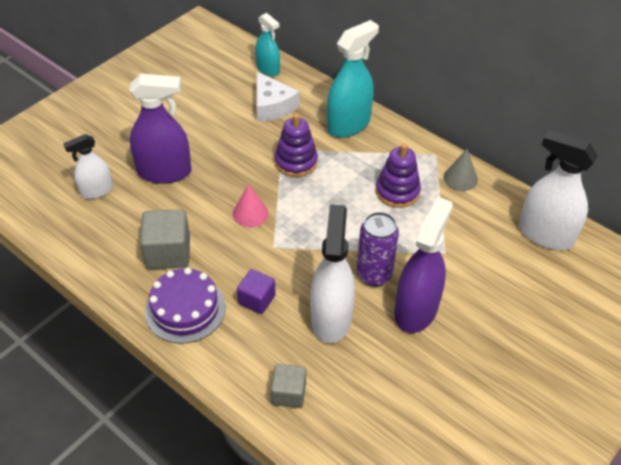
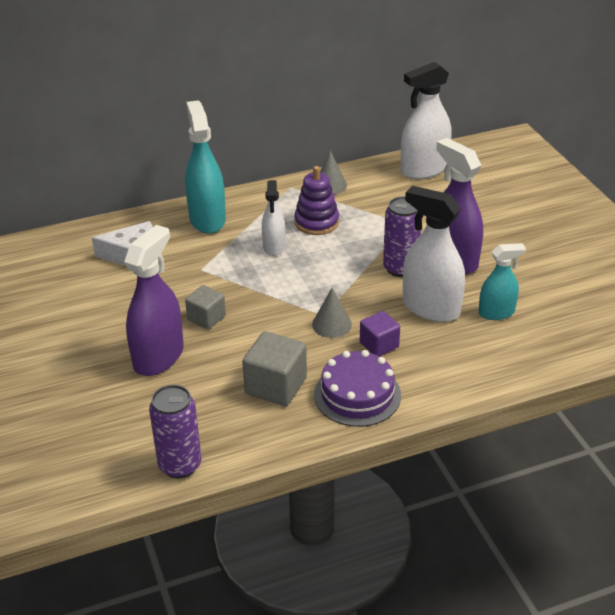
camera: 60 degrees left, 10 degrees down
white spray bottle [63,134,113,199] -> white spray bottle moved to [262,180,285,256]
pink cone [233,184,268,227] -> none
turquoise spray bottle [255,13,280,76] -> turquoise spray bottle moved to [479,243,526,320]
grey cube [271,364,306,408] -> grey cube moved to [185,285,226,330]
purple stacking toy [275,114,318,177] -> none
none -> purple can [149,385,201,478]
none -> grey cone [312,288,352,338]

